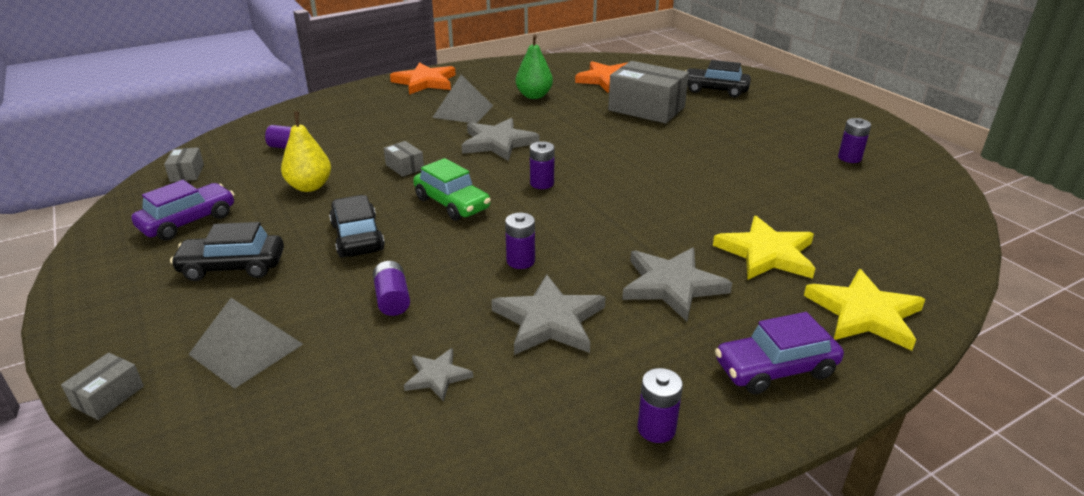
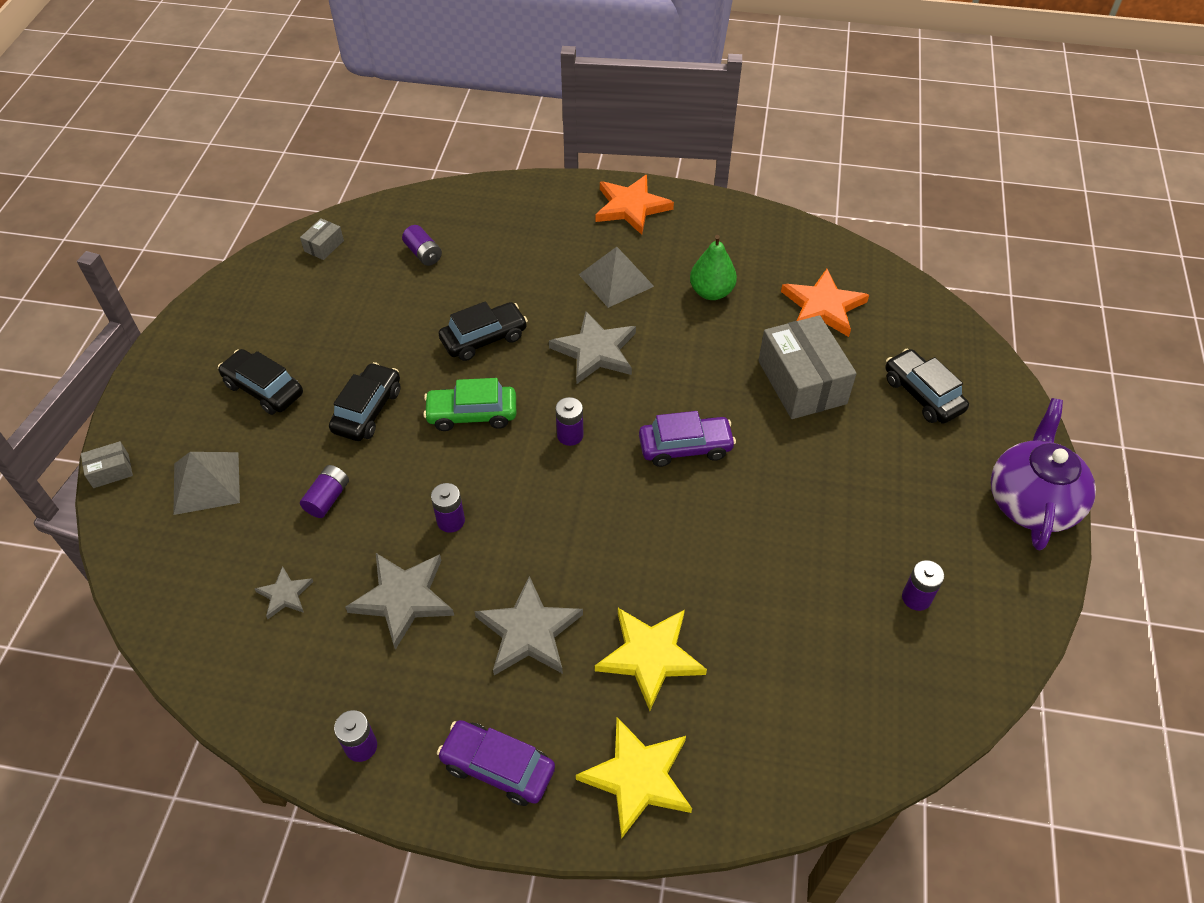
camera: 40 degrees right, 20 degrees up
purple car [131,180,234,241] -> purple car moved to [639,411,736,467]
yellow pear [281,112,331,192] -> none
grey box [384,141,424,177] -> black car [439,301,528,361]
green car [413,158,491,221] -> green car turned 90 degrees clockwise [423,378,516,431]
none -> purple teapot [991,398,1096,550]

